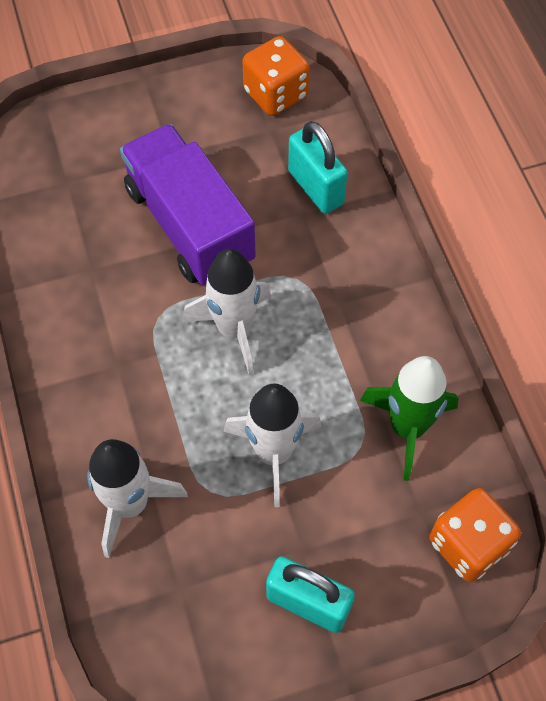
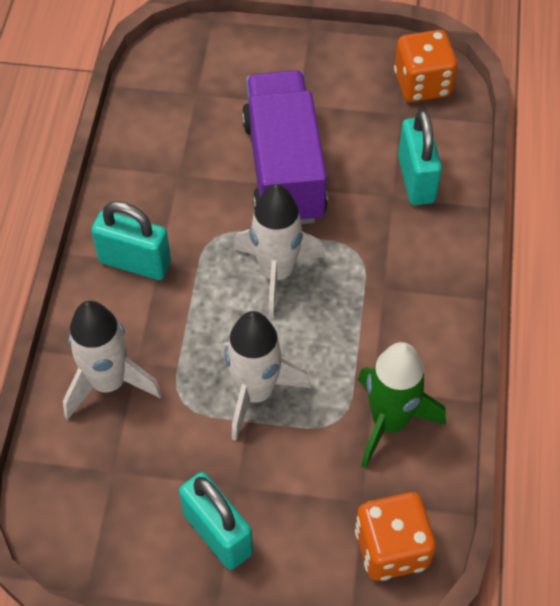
camera: 25 degrees right, 5 degrees down
none -> turquoise padlock [91,201,171,280]

